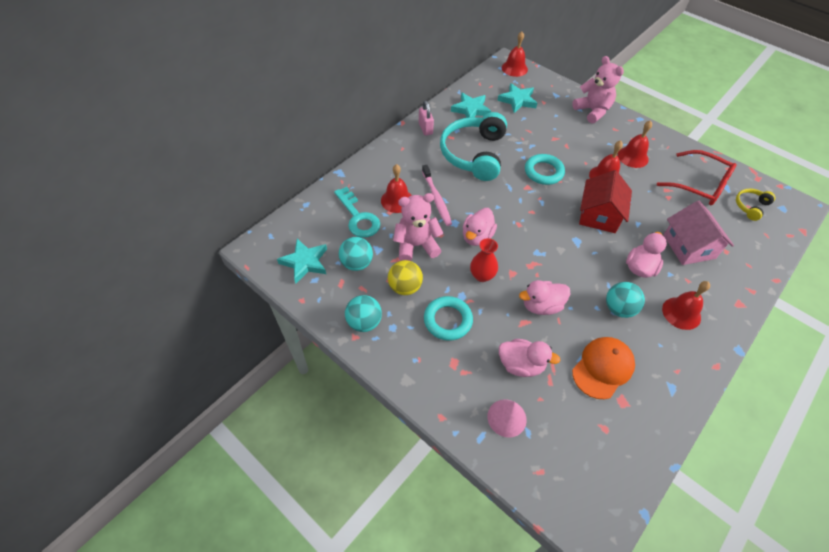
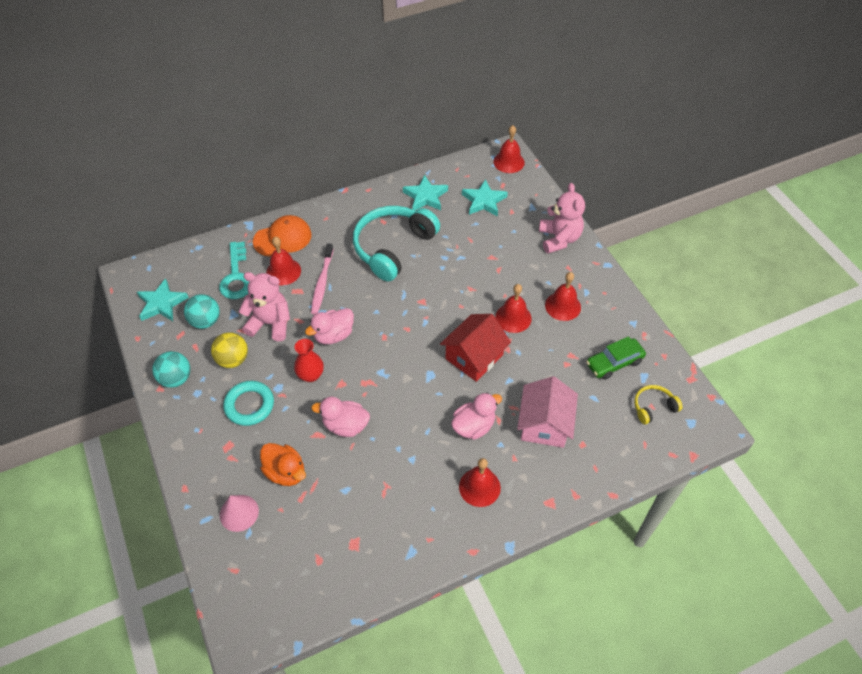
camera: 25 degrees right, 0 degrees up
pink padlock [419,100,434,136] -> none
pink duck [499,339,560,377] -> orange duck [260,443,306,486]
turquoise ring [525,154,565,185] -> none
orange cap [572,337,635,399] -> orange cap moved to [253,215,312,257]
turquoise ball [606,282,645,318] -> none
red glasses [657,150,737,205] -> green car [586,336,646,380]

